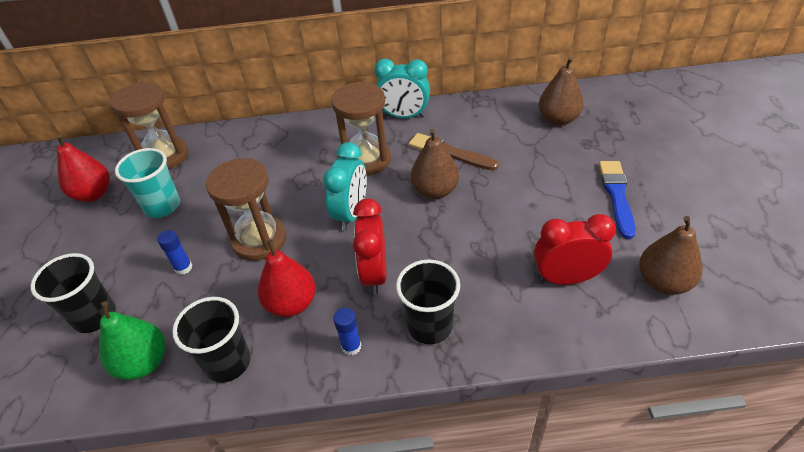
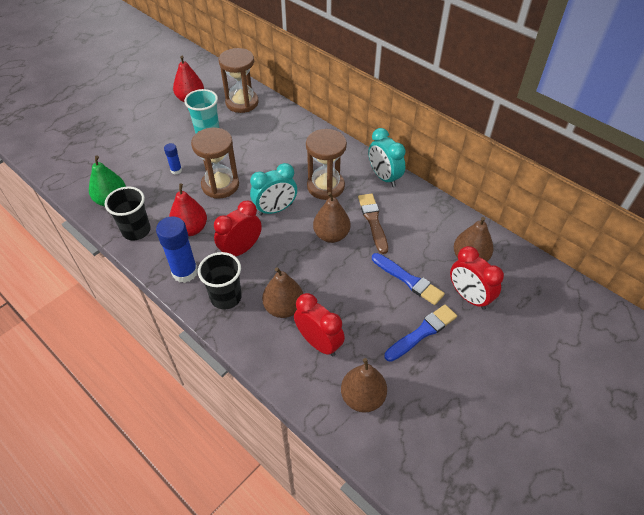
camera: 45 degrees right, 5 degrees up
black cup [30,253,116,333] -> none
blue glue stick [333,308,361,355] -> blue glue stick [156,216,198,283], size x1.96
none -> brown pear [262,267,303,318]
none -> blue brush [372,253,445,305]
none -> red clock [450,246,504,310]

